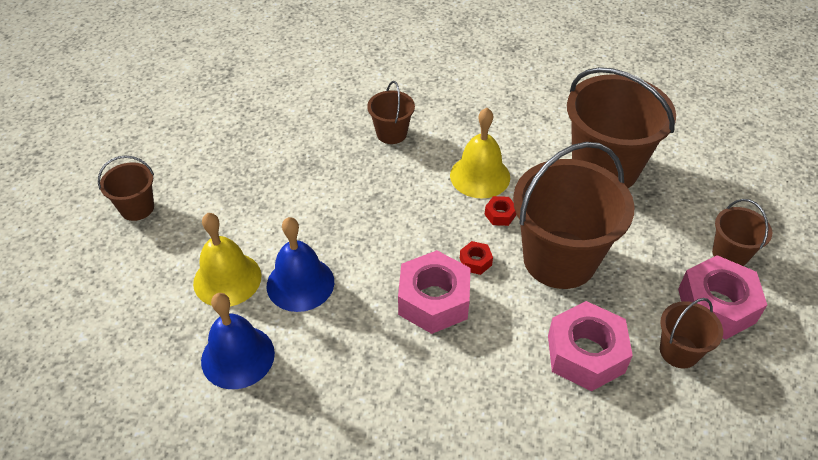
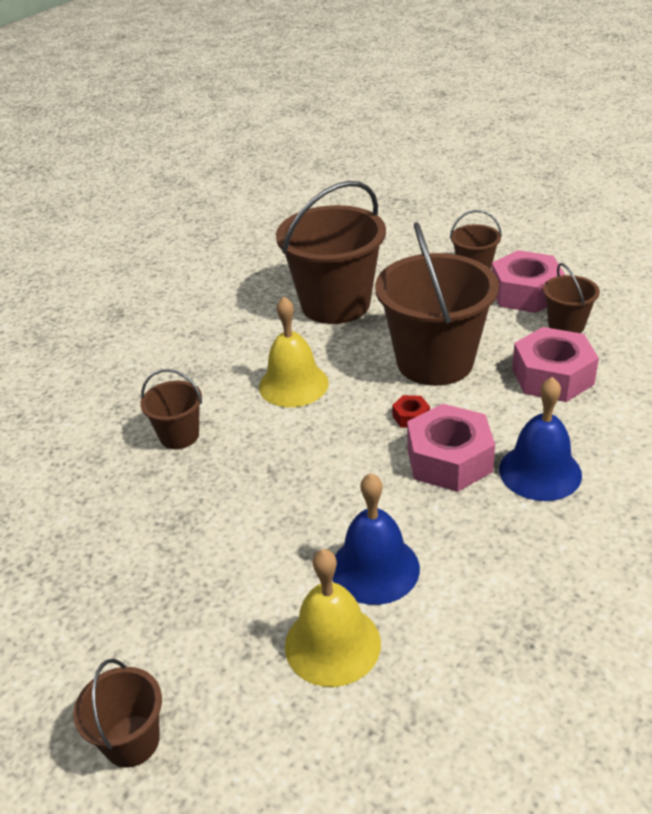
camera: 65 degrees left, 10 degrees down
blue bell [201,293,275,389] -> blue bell moved to [499,377,582,501]
red nut [484,196,516,226] -> none

